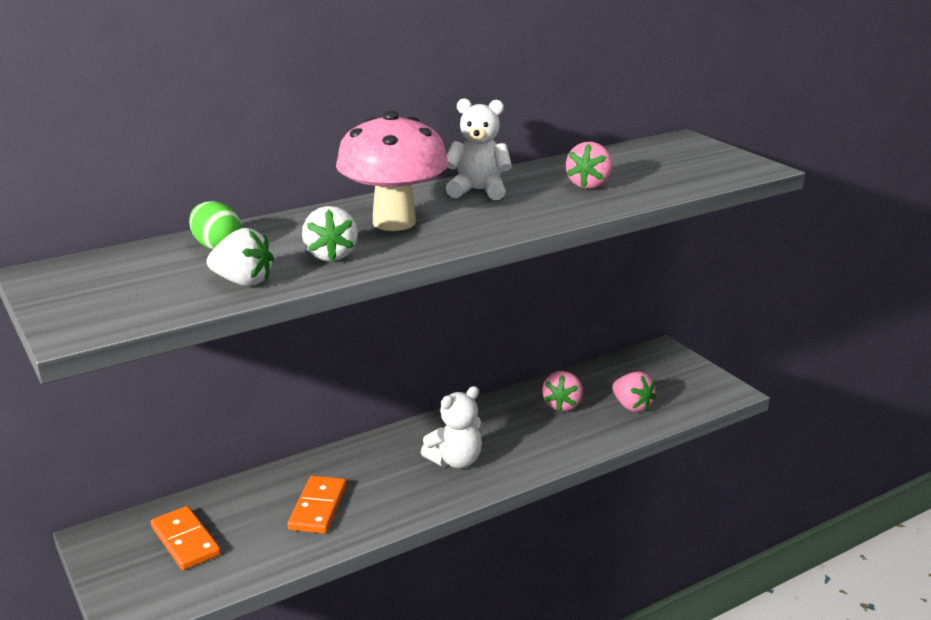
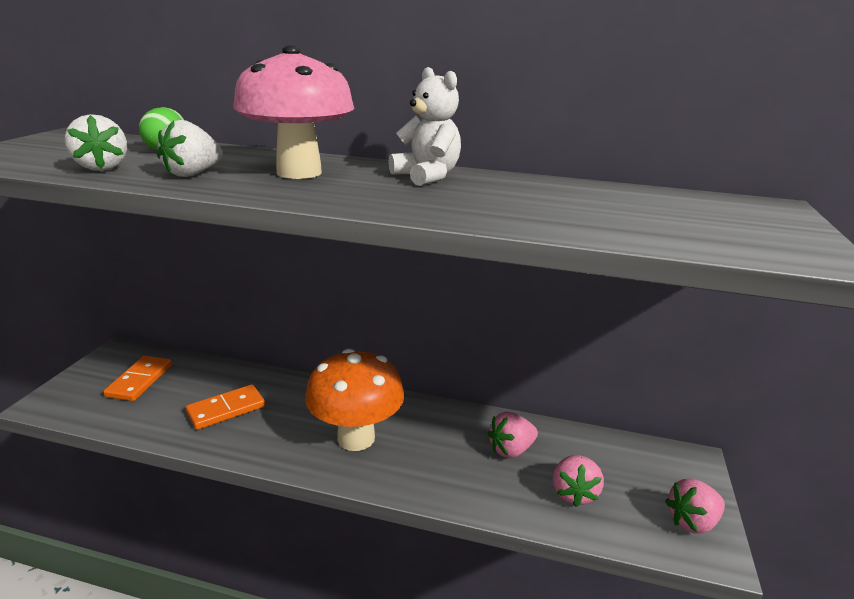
camera: 45 degrees right, 0 degrees up
white teddy bear [421,386,482,468] -> orange mushroom [305,349,404,451]
pink strawberry [566,142,612,189] -> pink strawberry moved to [665,478,725,533]

